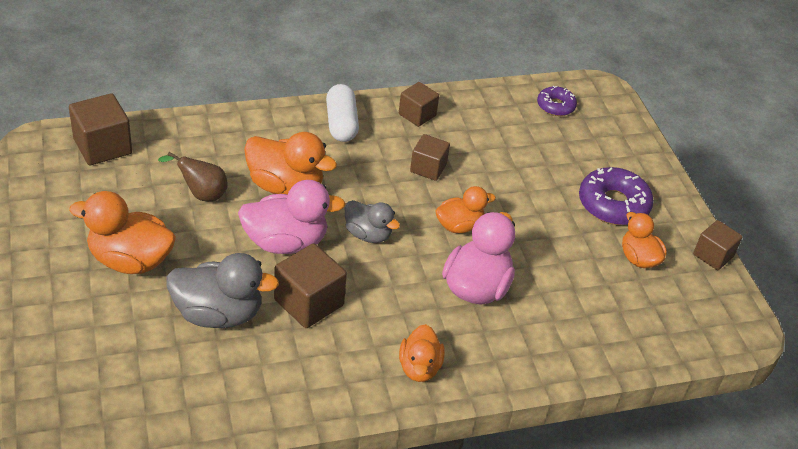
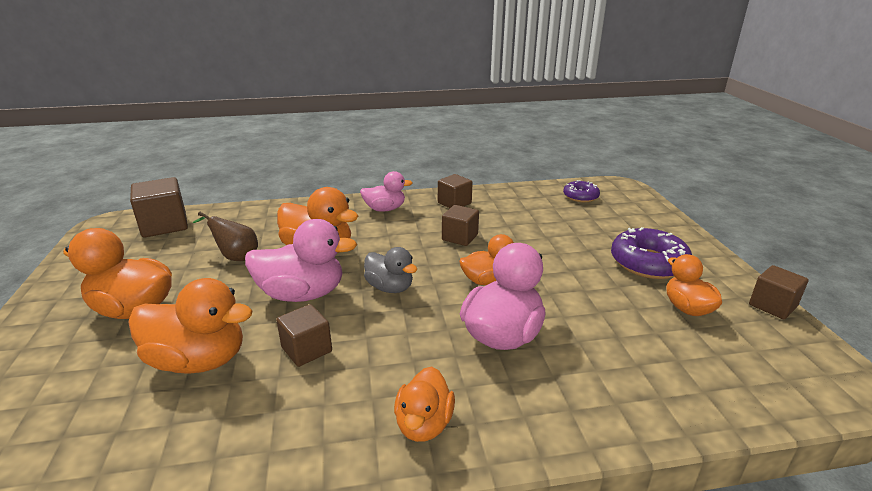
camera: 10 degrees right, 15 degrees down
grey duck [166,253,279,328] -> orange duck [128,278,253,374]
brown cube [274,243,347,328] -> brown cube [276,304,332,367], size x0.65
white capsule [326,84,359,142] -> pink duck [360,171,413,212]

